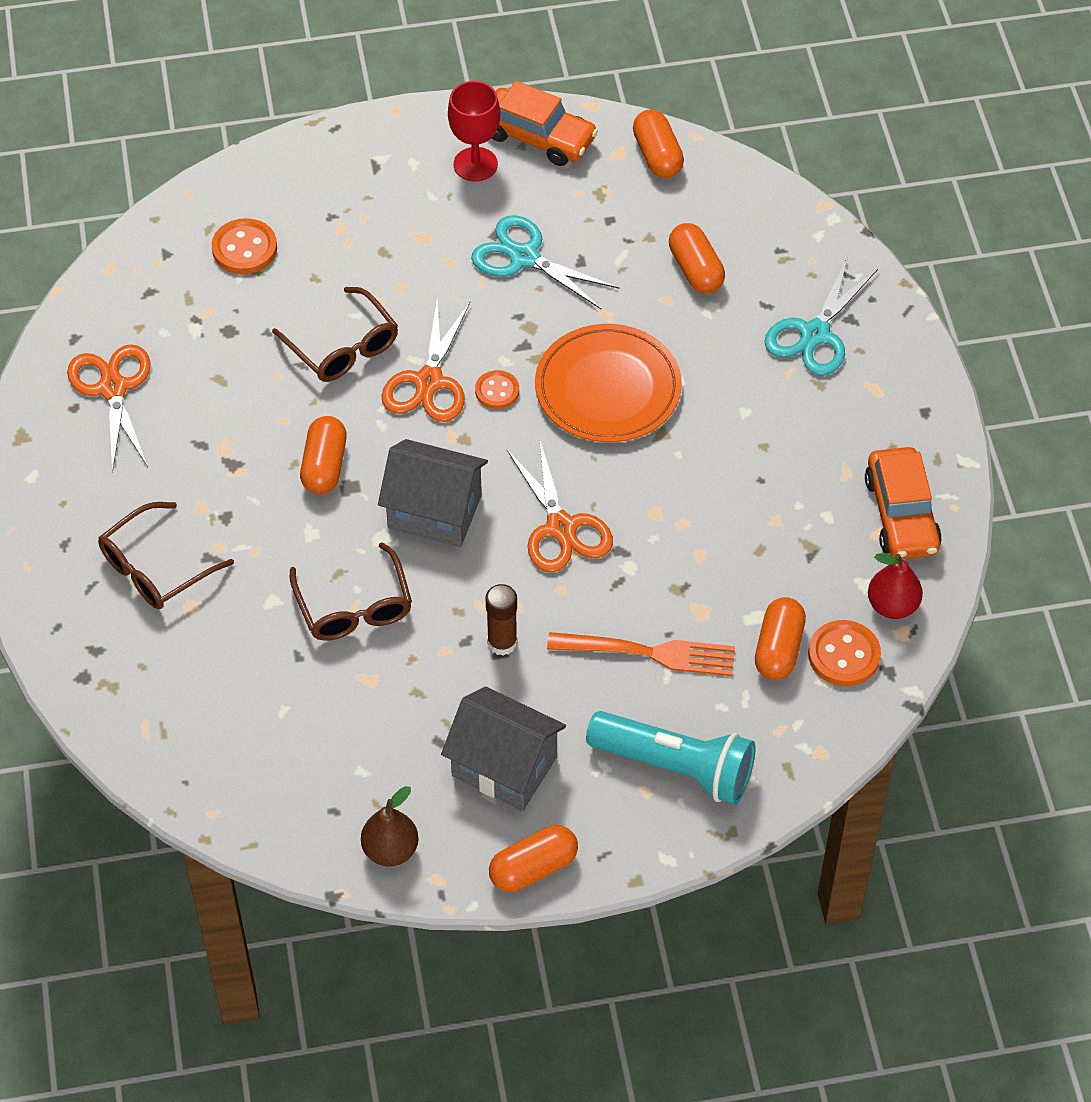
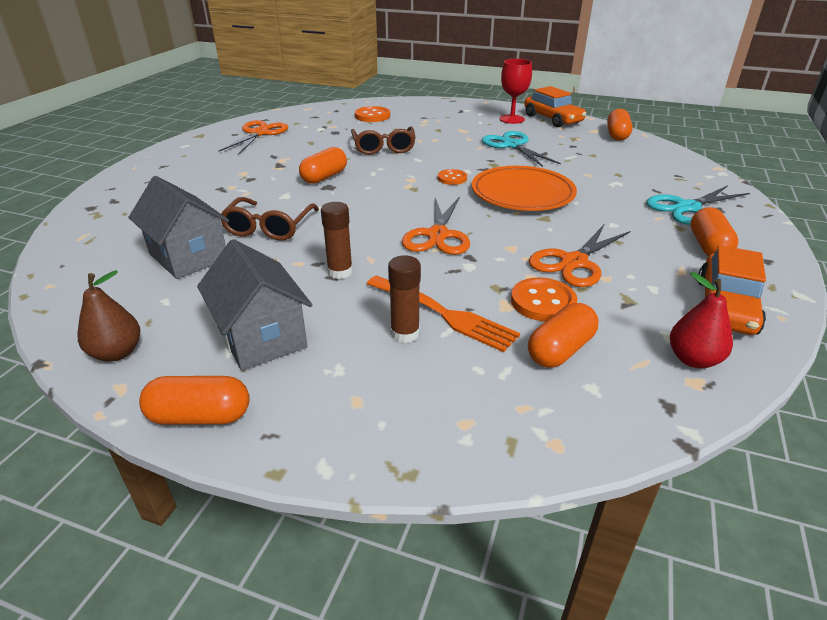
camera: 30 degrees right, 20 degrees down
brown glasses [98,502,234,609] -> none
grey house [378,439,488,547] -> grey house moved to [128,176,229,279]
orange scissors [382,300,470,422] -> orange scissors moved to [529,225,630,287]
turquoise flashlight [586,711,756,804] -> none
orange capsule [669,223,725,293] -> orange capsule moved to [691,207,739,256]
orange button [808,620,881,686] -> orange button moved to [511,278,577,322]
none -> brown glue stick [388,255,421,343]

